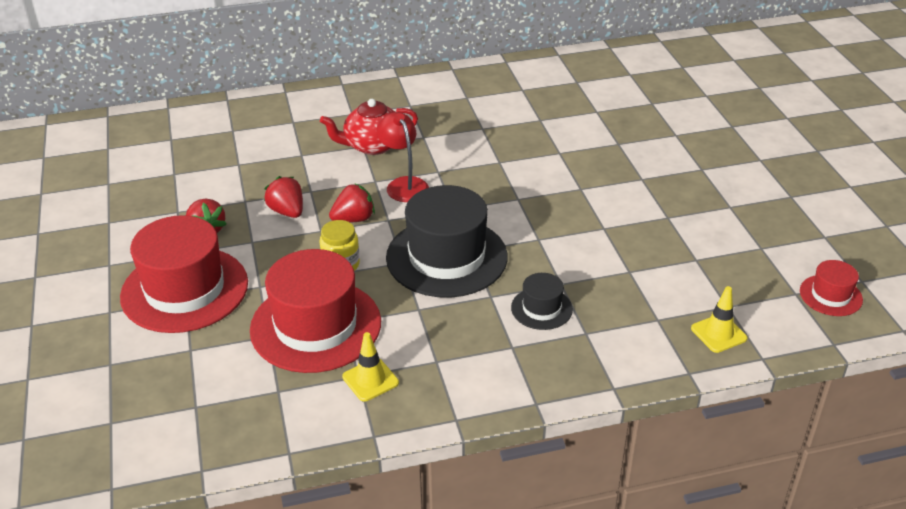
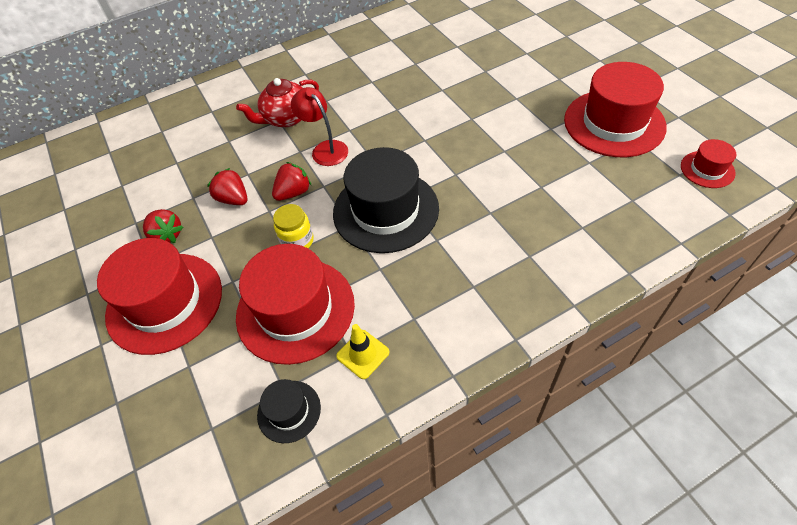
camera: 10 degrees left, 15 degrees up
black hat [511,273,573,330] -> black hat moved to [257,379,321,443]
yellow traffic cone [691,286,747,353] -> none
none -> red hat [564,62,667,157]

